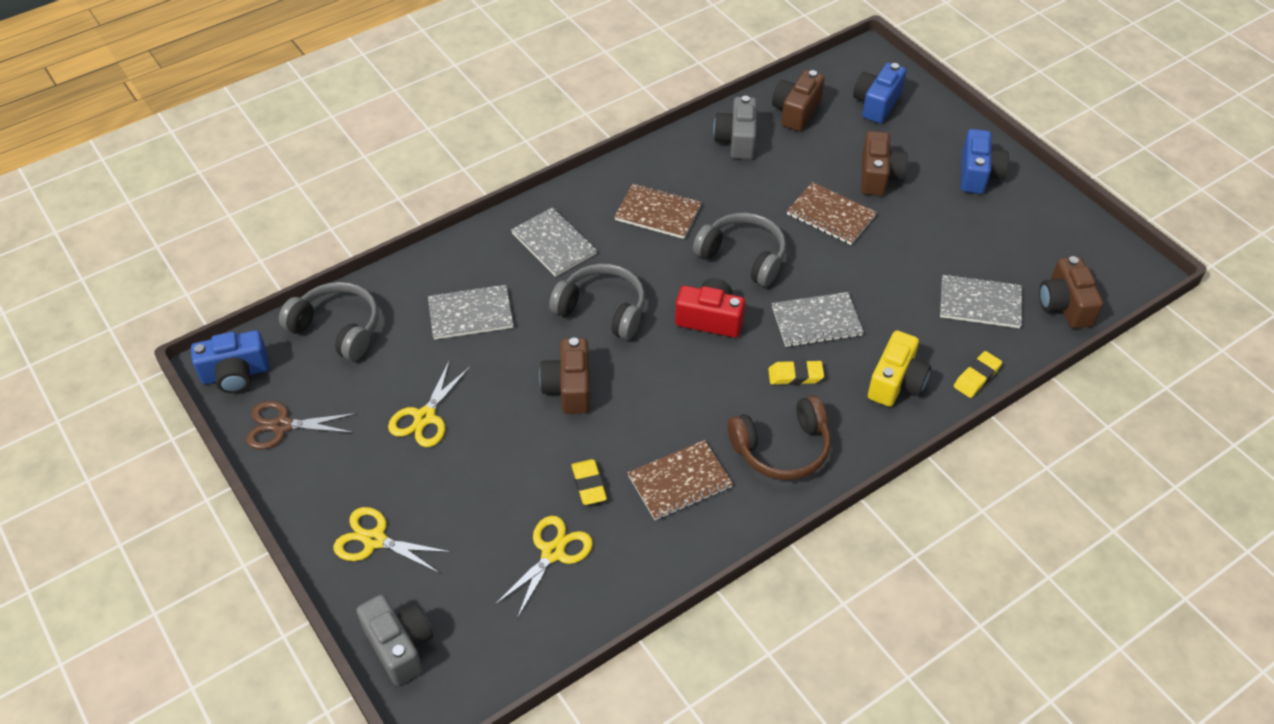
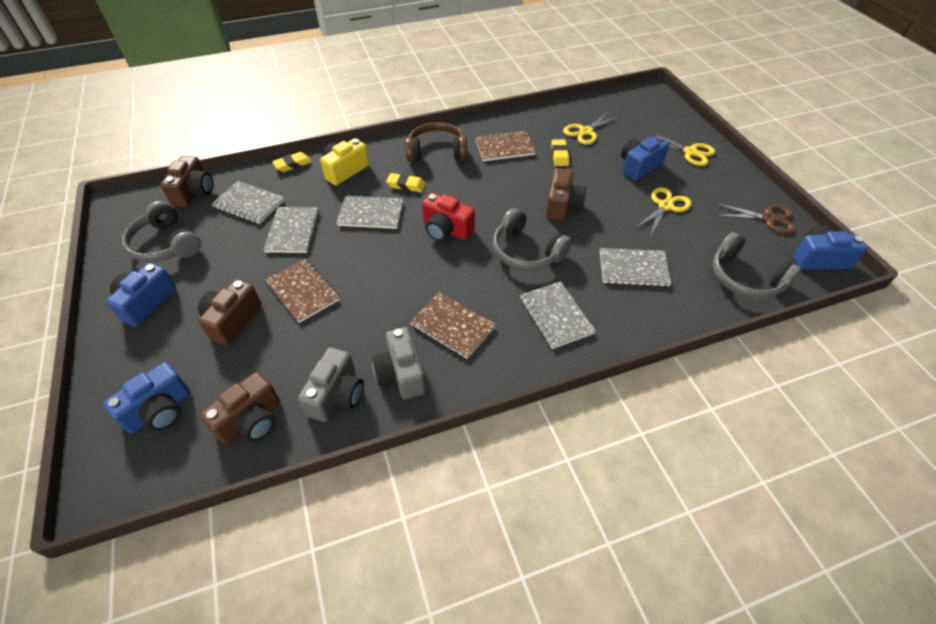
camera: 165 degrees left, 0 degrees up
grey camera [356,594,433,686] -> grey camera moved to [372,327,426,399]
grey headphones [693,213,786,287] -> grey headphones moved to [122,201,201,263]
none -> grey notebook [263,207,319,253]
none -> blue camera [621,136,670,181]

